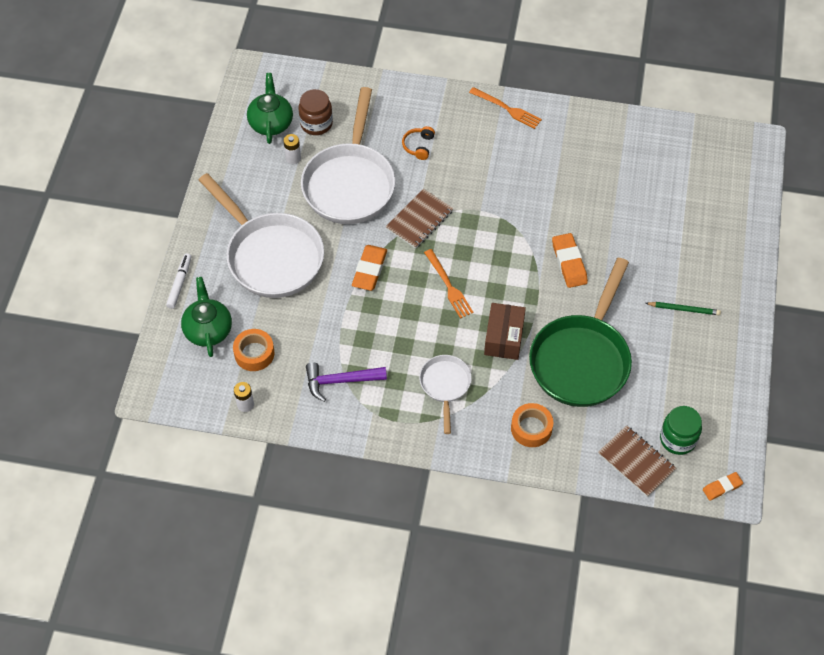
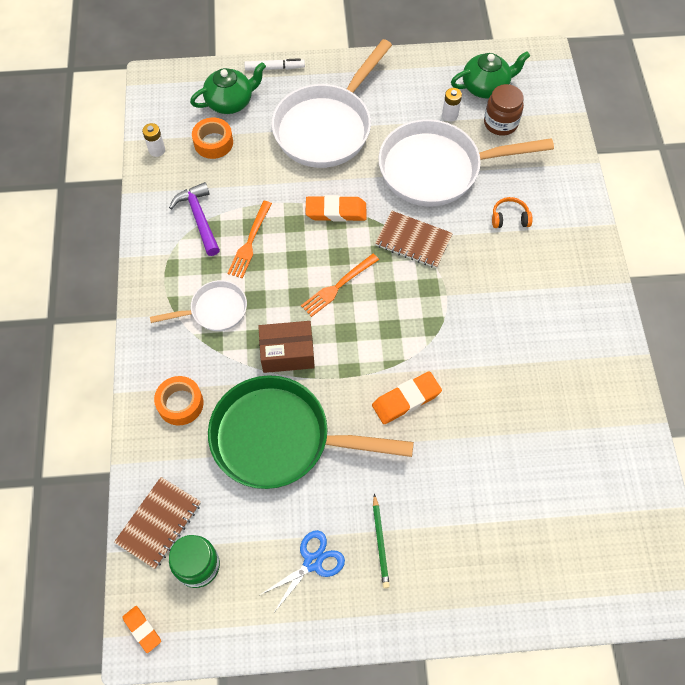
camera: 75 degrees right, 5 degrees up
orange fork [469,87,542,129] -> orange fork moved to [227,201,272,278]
none -> blue scissors [260,530,345,611]

